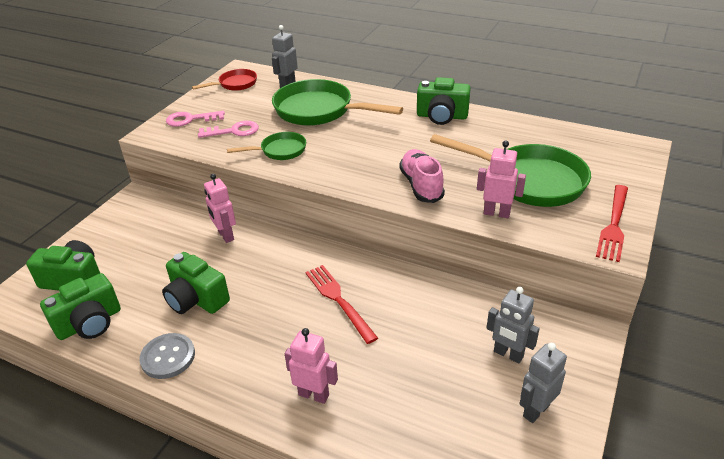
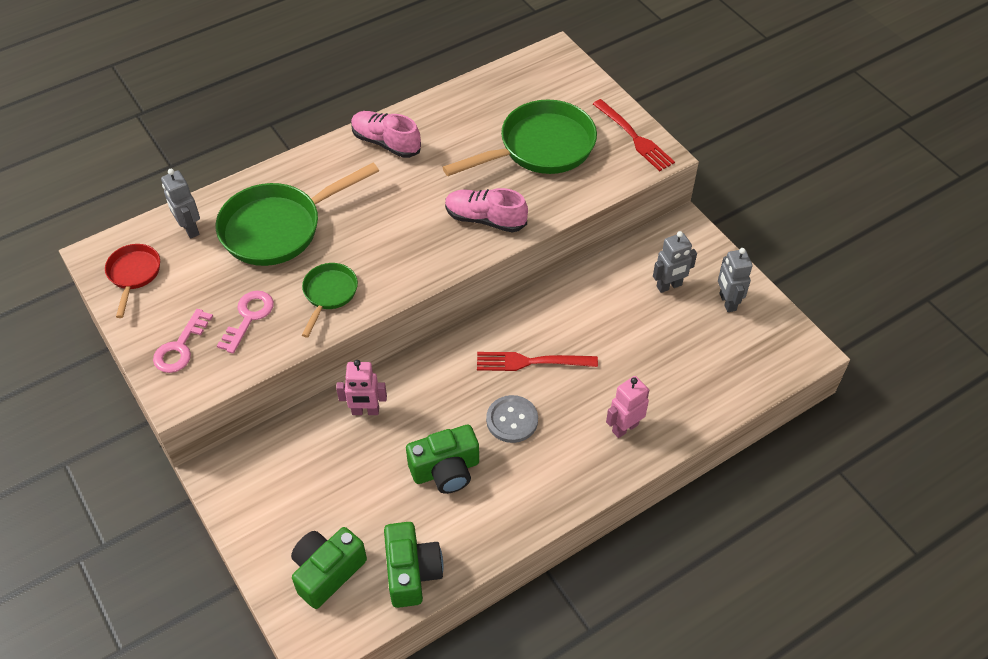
camera: 60 degrees left, 15 degrees up
grey button [139,333,195,379] -> grey button moved to [486,395,538,443]
green camera [417,77,471,125] -> pink shoe [351,111,421,158]
pink robot [477,141,526,218] -> none

